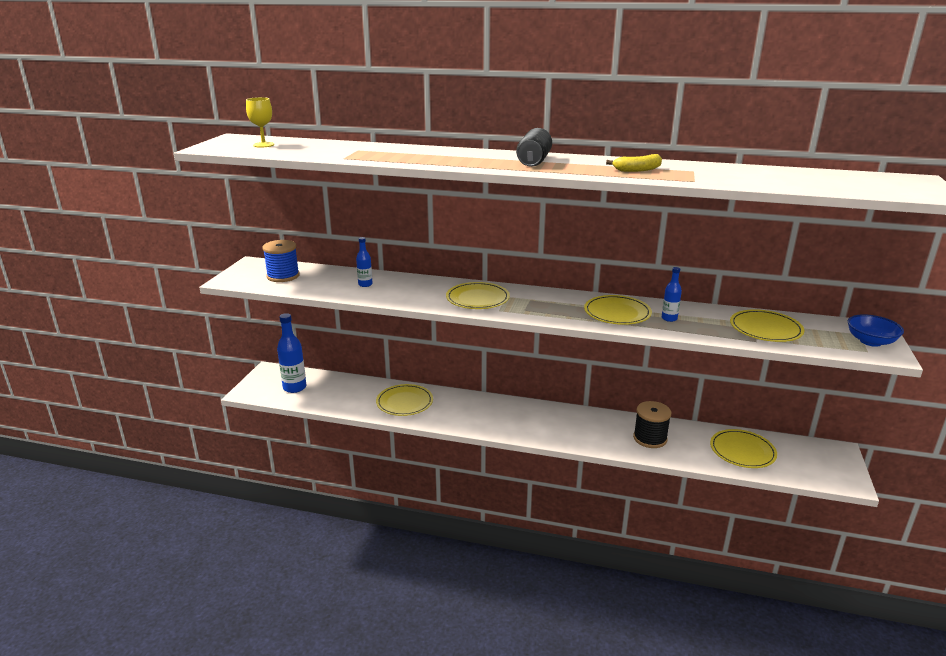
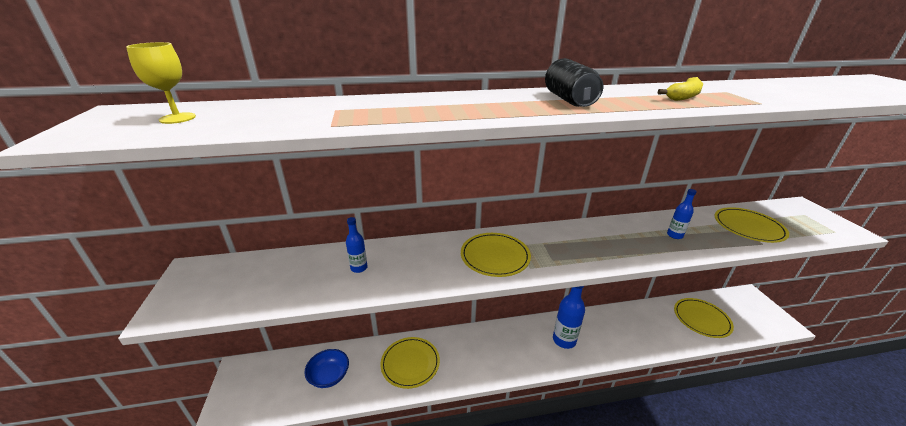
camera: 25 degrees left, 5 degrees up
blue spool [263,240,300,282] -> none
blue bottle [277,313,306,393] -> blue bottle moved to [553,286,585,349]
yellow plate [584,295,652,325] -> none
black spool [633,401,672,448] -> none
blue bowl [848,314,904,347] -> blue bowl moved to [304,349,349,388]

